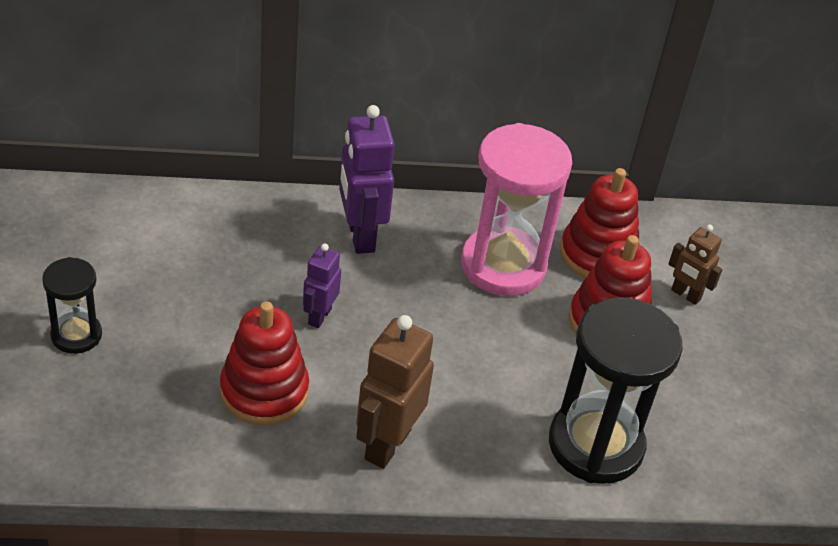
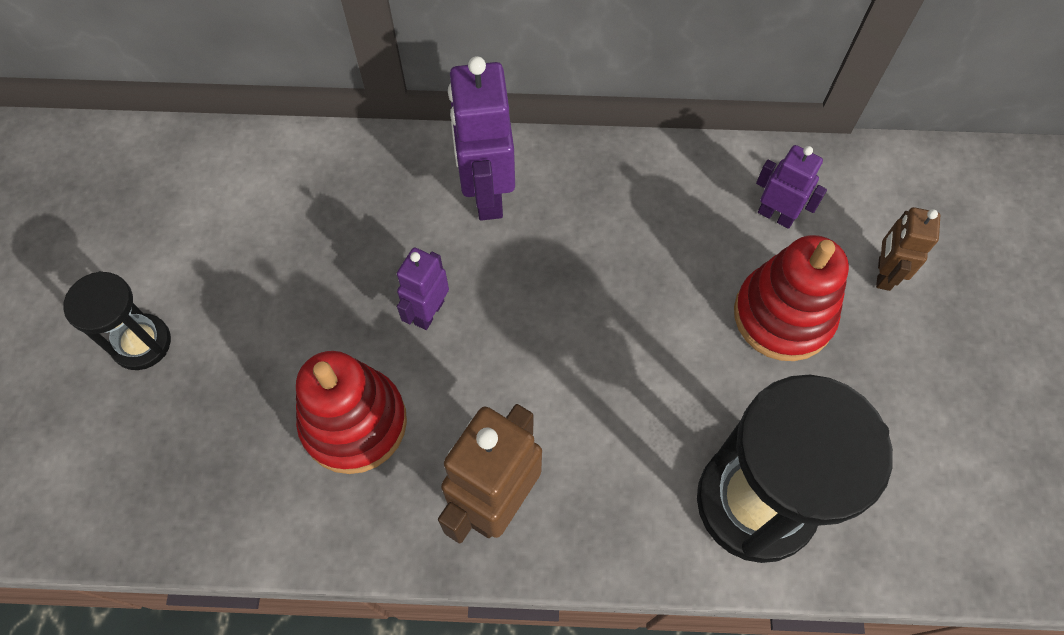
camera: 10 degrees right, 20 degrees up
pink hourglass [461,123,572,296] -> none
red stacking toy [560,168,639,278] -> purple robot [756,145,827,229]
brown robot [668,224,722,305] -> brown robot turned 60 degrees clockwise [876,207,940,291]

